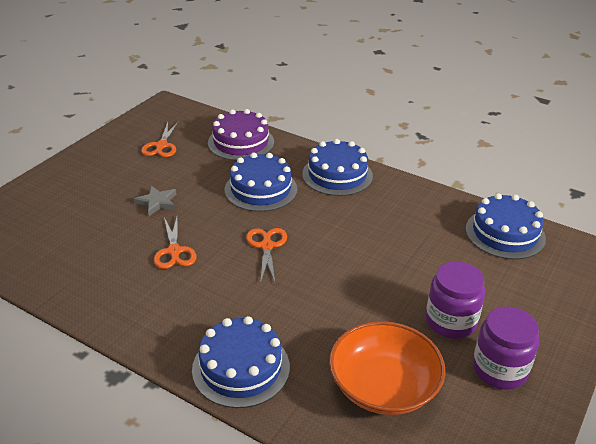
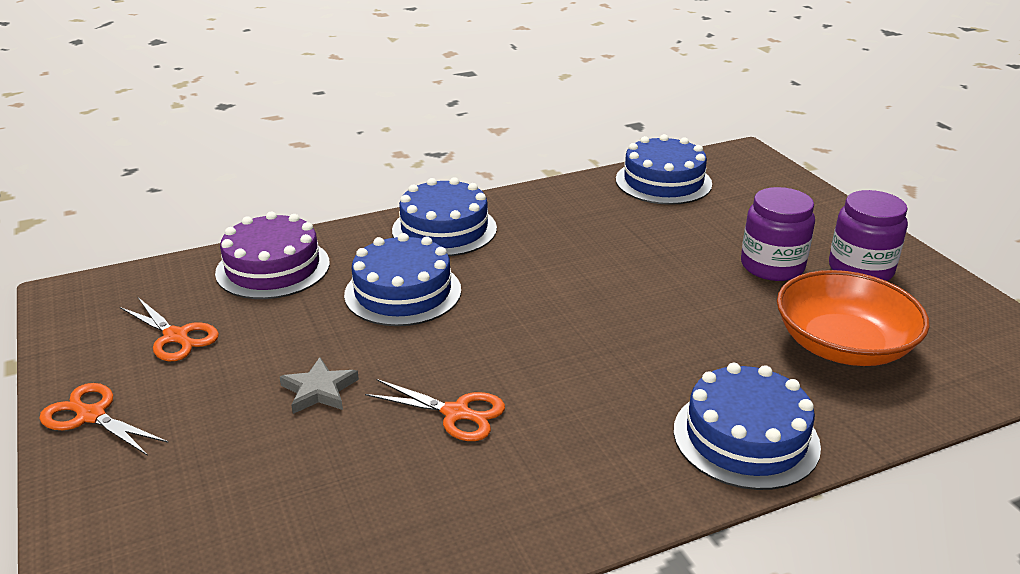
camera: 55 degrees left, 5 degrees down
orange scissors [246,228,287,284] -> orange scissors moved to [39,383,168,456]

